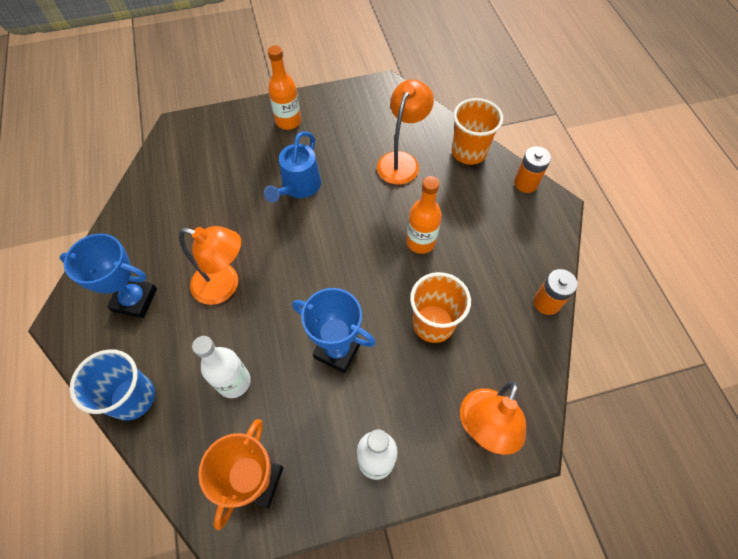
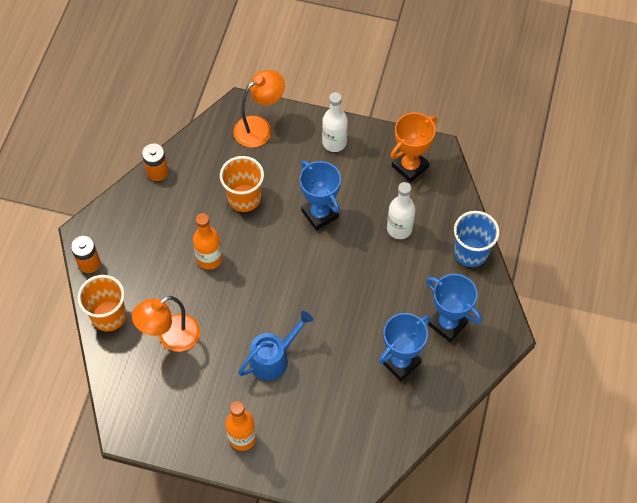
camera: 150 degrees left, 0 degrees up
orange lamp [179,226,241,305] -> none
none -> blue trophy [379,313,430,381]

